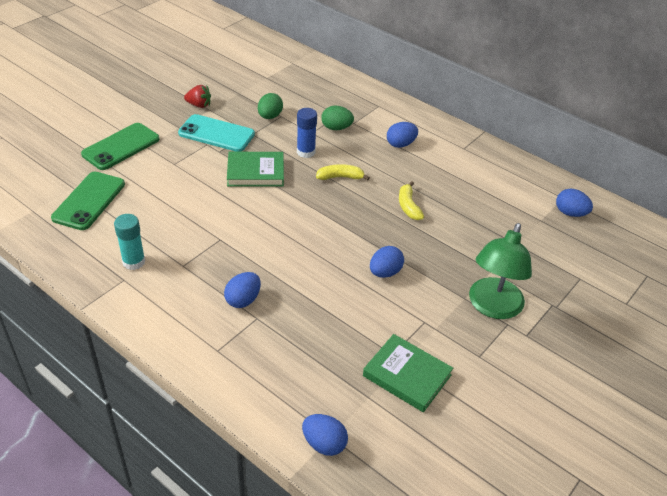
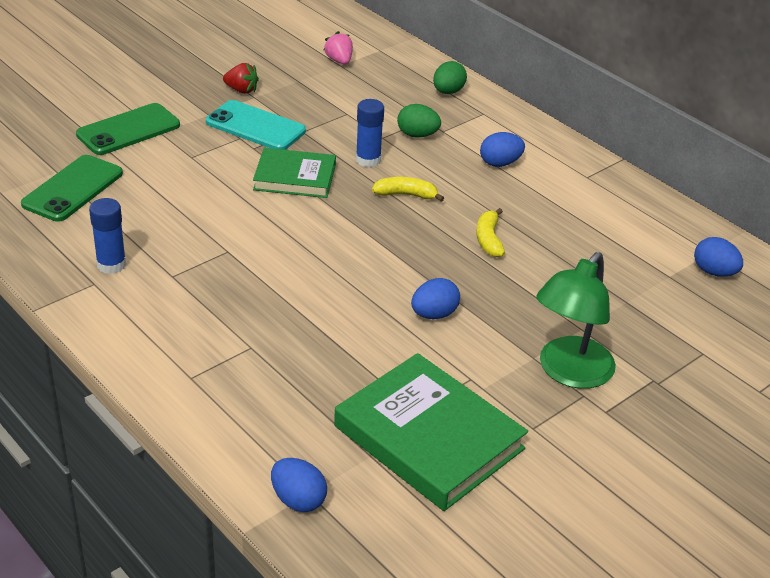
camera: 10 degrees right, 5 degrees down
turquoise glue stick [114,214,145,270] -> blue glue stick [89,198,126,274]
blue egg [224,272,261,308] -> none
green egg [258,93,283,119] -> green egg moved to [433,61,467,94]
green book [363,334,453,412] -> green book [334,353,528,511], size x1.61
none -> pink strawberry [323,31,353,64]

